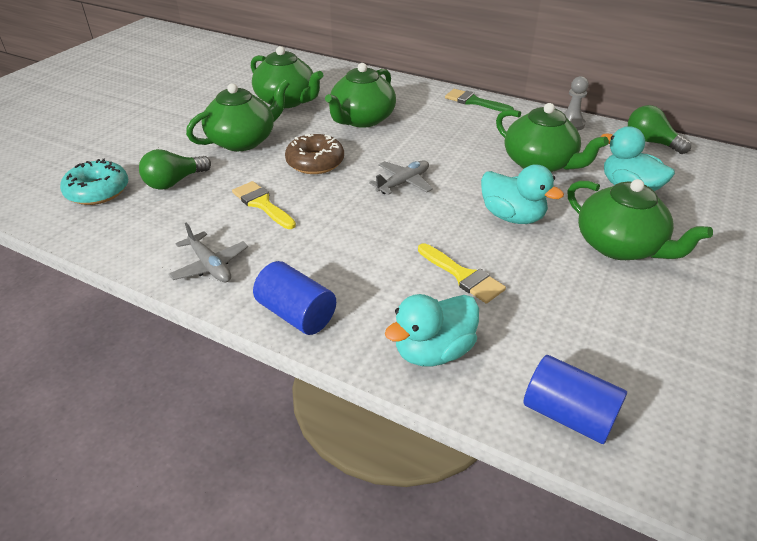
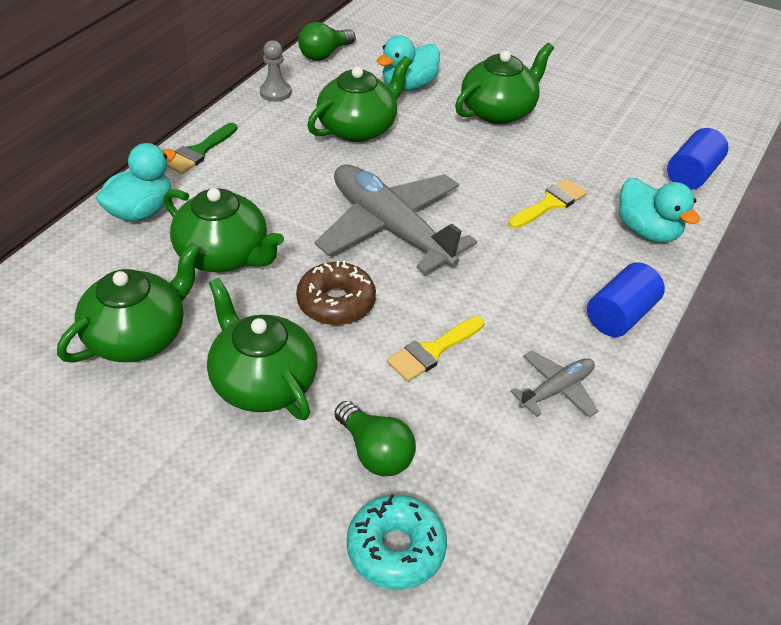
camera: 90 degrees left, 5 degrees up
grey plane [369,160,433,195] -> grey plane [315,164,477,274], size x2.11
turquoise duck [481,164,564,224] -> turquoise duck moved to [96,143,176,222]

